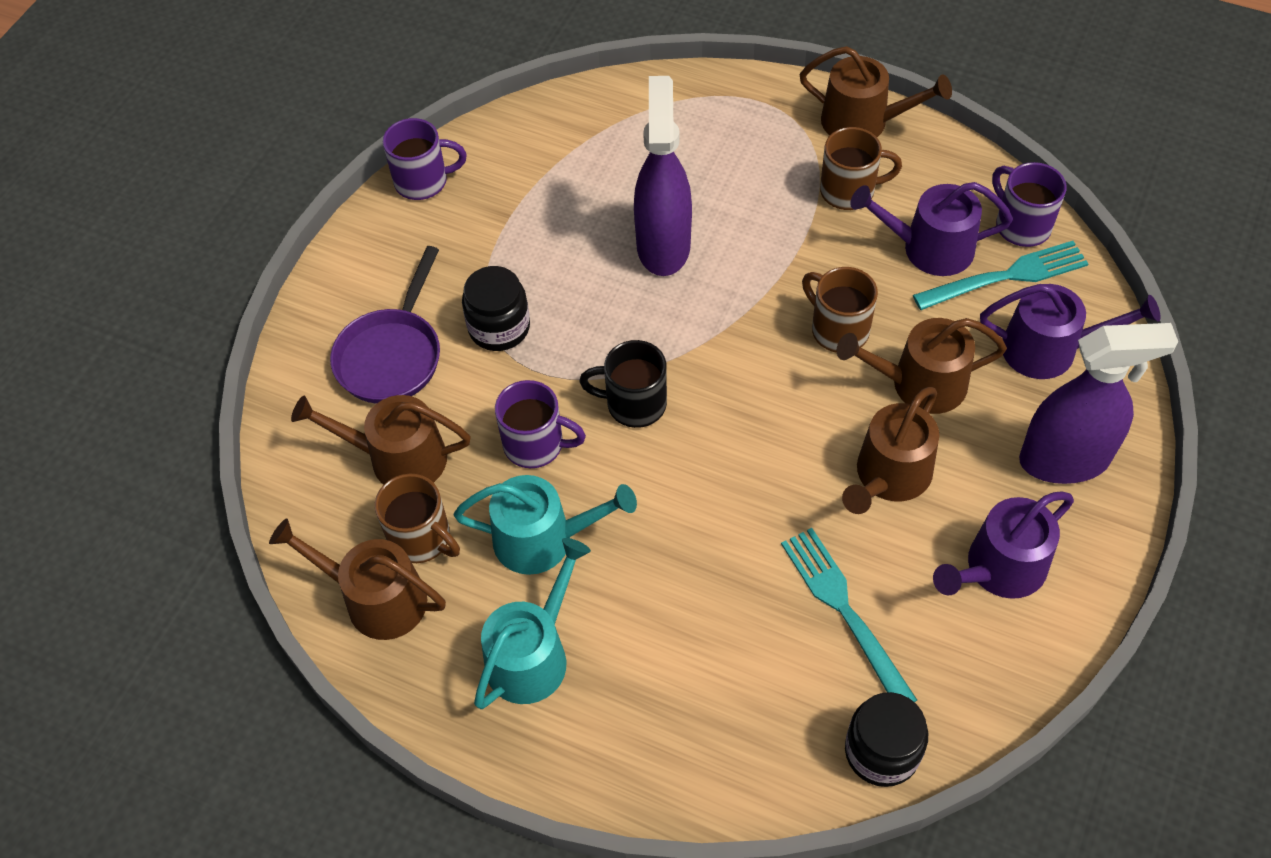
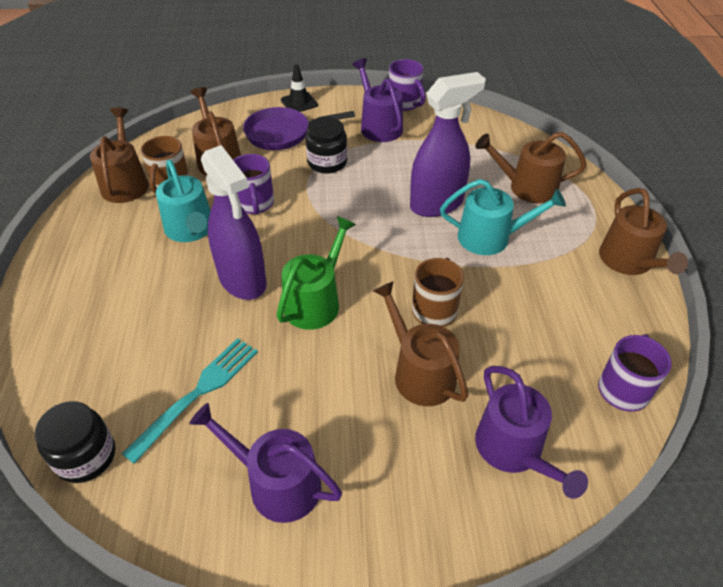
camera: 60 degrees right, 10 degrees down
turquoise watering can [474,538,591,709] -> turquoise watering can moved to [440,179,566,255]
black mug [579,340,667,428] -> none
brown mug [820,127,902,210] -> none
brown watering can [842,387,939,514] -> brown watering can moved to [475,132,587,203]
purple watering can [850,182,1013,276] -> purple watering can moved to [352,58,403,142]
turquoise fork [913,241,1089,310] -> none
purple spray bottle [1019,323,1178,484] -> purple spray bottle moved to [201,145,267,300]
none -> green watering can [277,216,356,330]
none -> black traffic cone [281,64,318,112]

